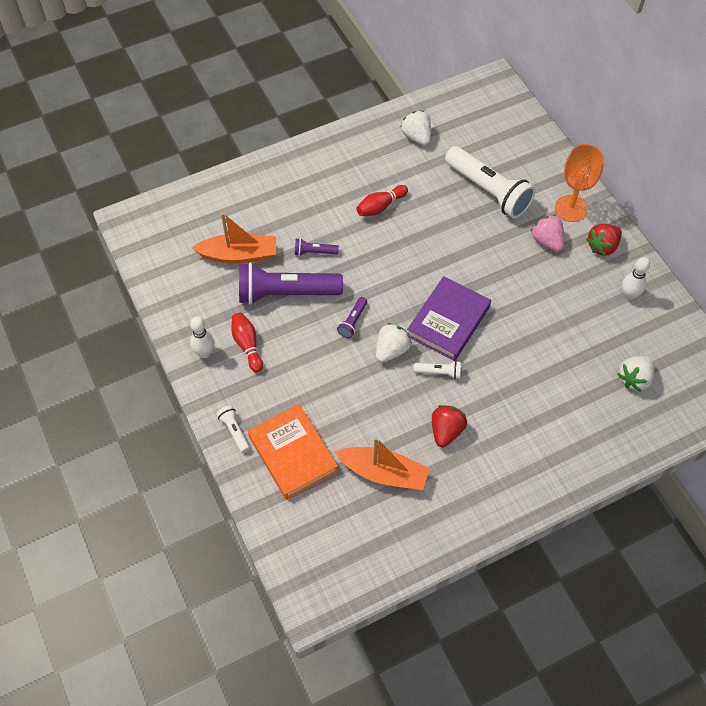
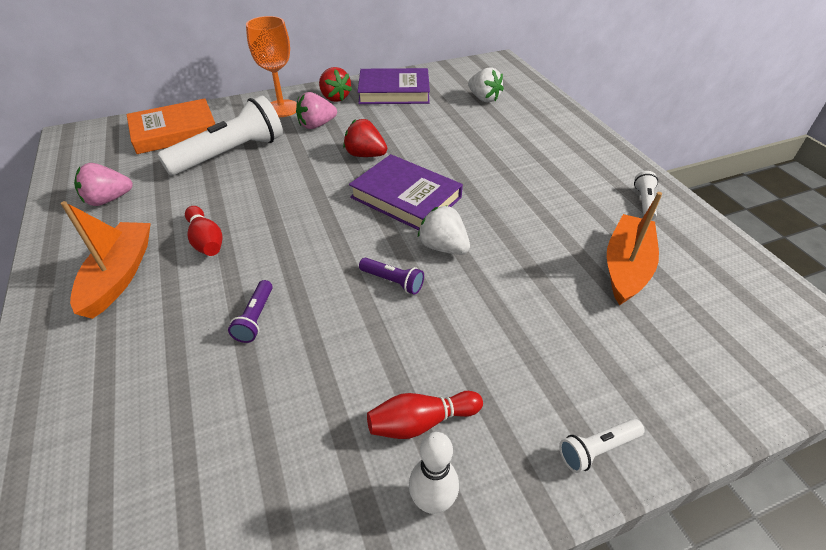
camera: 85 degrees left, 15 degrees down
orange boat [192,212,276,263] -> orange boat moved to [60,201,151,319]
purple flashlight [239,262,343,304] -> none
orange book [248,404,338,500] -> orange book moved to [126,99,216,154]
white strawberry [401,111,431,146] -> pink strawberry [74,163,133,206]
white flashlight [414,361,461,379] -> white flashlight moved to [634,171,658,220]
red strawberry [432,405,467,447] -> red strawberry moved to [343,119,387,157]
white bowling pin [622,257,650,300] -> purple book [358,68,430,104]

